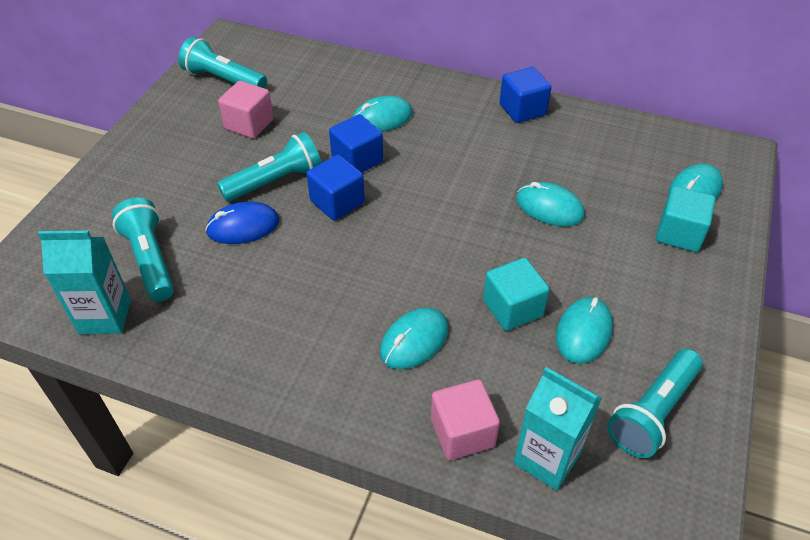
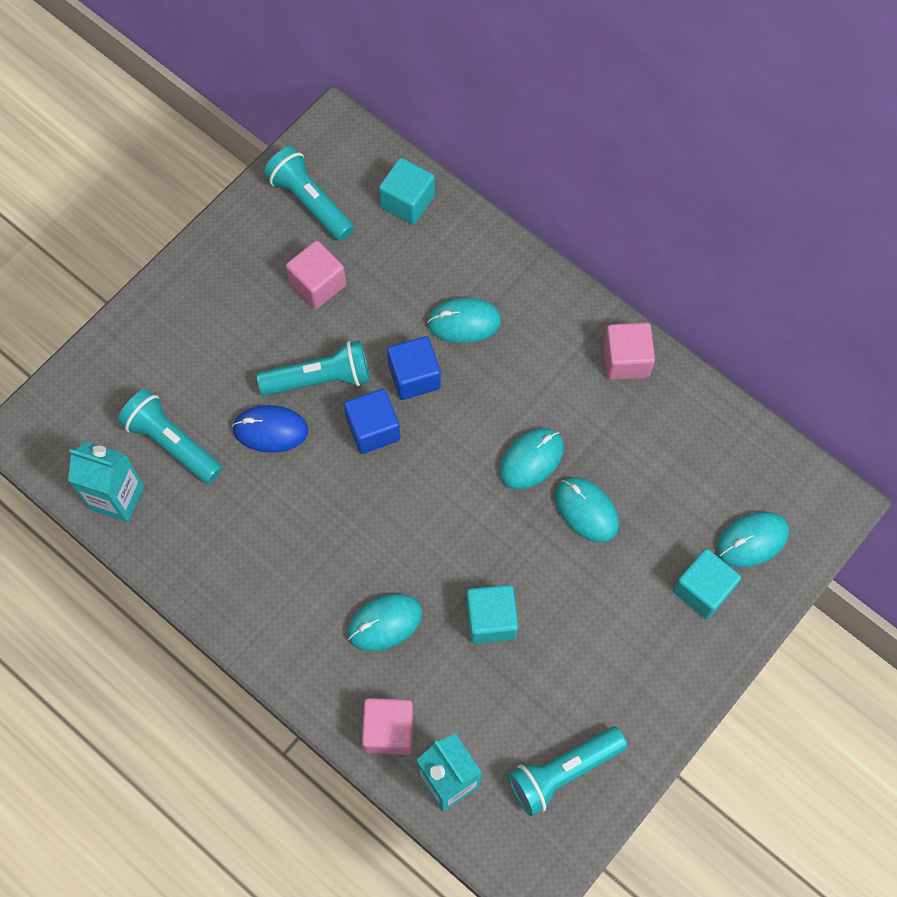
camera: 20 degrees right, 20 degrees up
turquoise flashlight [112,198,174,302] -> turquoise flashlight turned 45 degrees counterclockwise [118,389,223,484]
blue cube [499,67,552,123] -> pink cube [603,322,655,380]
turquoise mouse [556,297,613,364] -> turquoise mouse moved to [499,428,564,490]
none -> turquoise cube [379,158,435,225]

